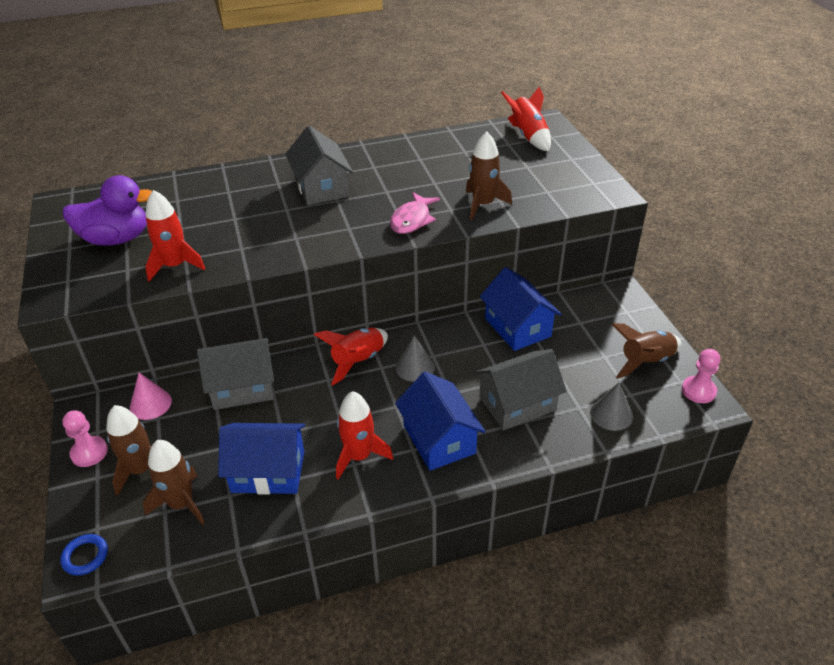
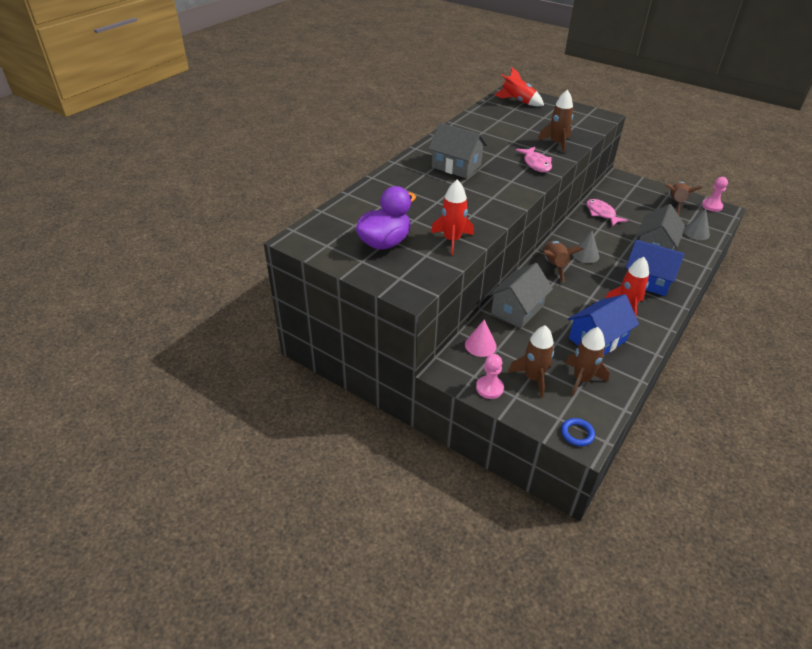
camera: 40 degrees left, 0 degrees up
red rocket [314,328,388,385] -> brown rocket [543,241,583,283]
blue house [480,267,562,351] -> pink fish [586,199,628,226]

